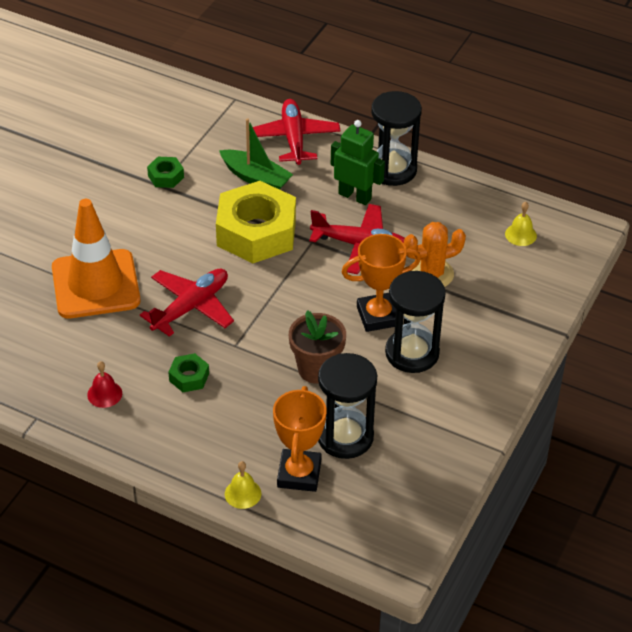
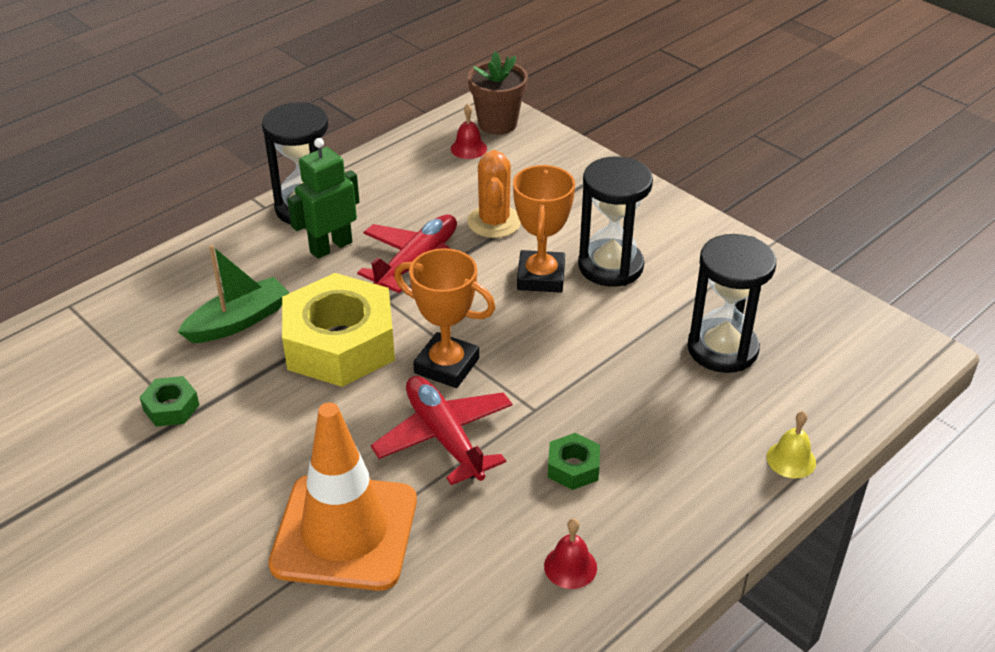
camera: 70 degrees left, 5 degrees down
red plane [249,99,340,165] -> none
orange trophy [273,386,326,492] -> orange trophy moved to [394,248,495,388]
brown flower pot [289,310,346,384] -> brown flower pot moved to [468,51,528,134]
yellow bell [505,202,537,246] -> red bell [451,104,487,159]

